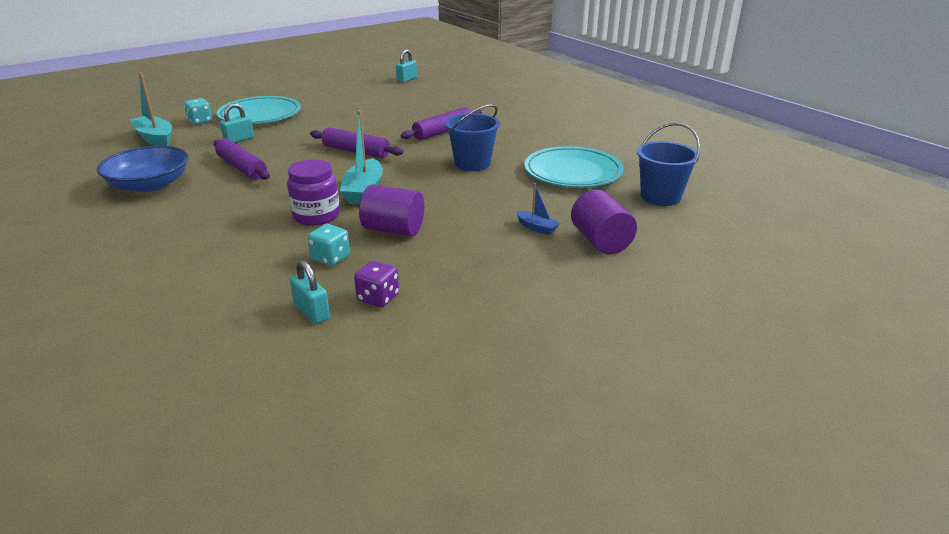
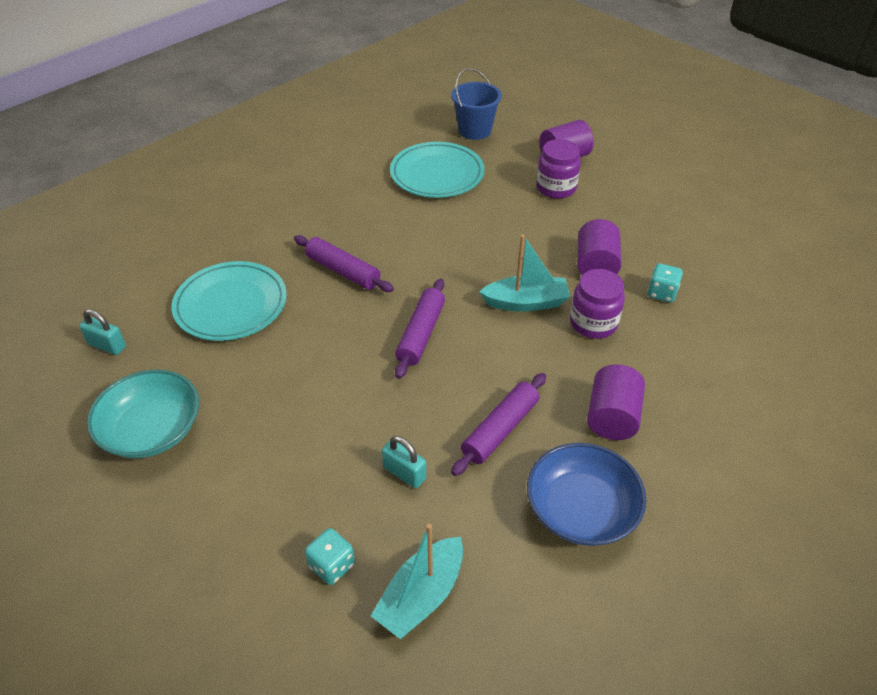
camera: 100 degrees left, 15 degrees up
turquoise plate [217,96,301,124] -> turquoise plate moved to [171,261,287,341]
turquoise padlock [290,260,330,324] -> none
purple dice [354,260,399,307] -> none
blue bucket [445,104,500,171] -> none
blue boat [516,183,560,235] -> purple jar [536,139,581,199]
none -> turquoise bowl [87,370,199,458]
none -> purple cylinder [587,364,645,440]

